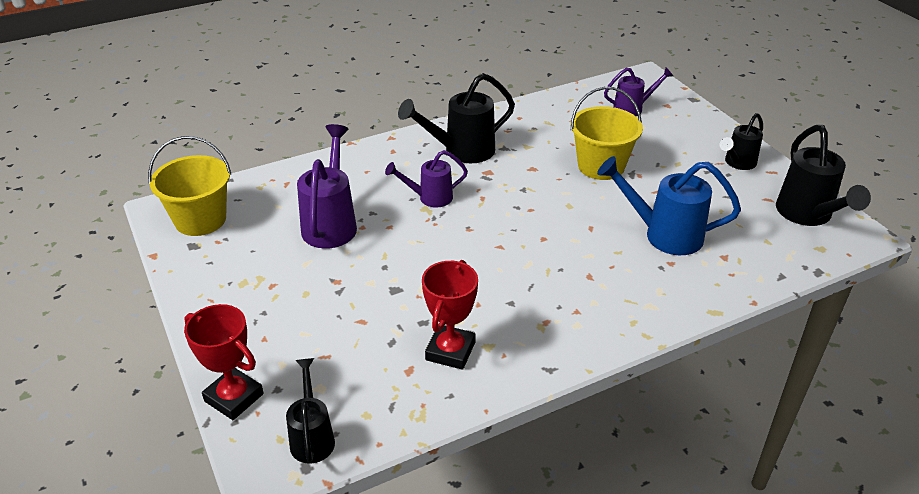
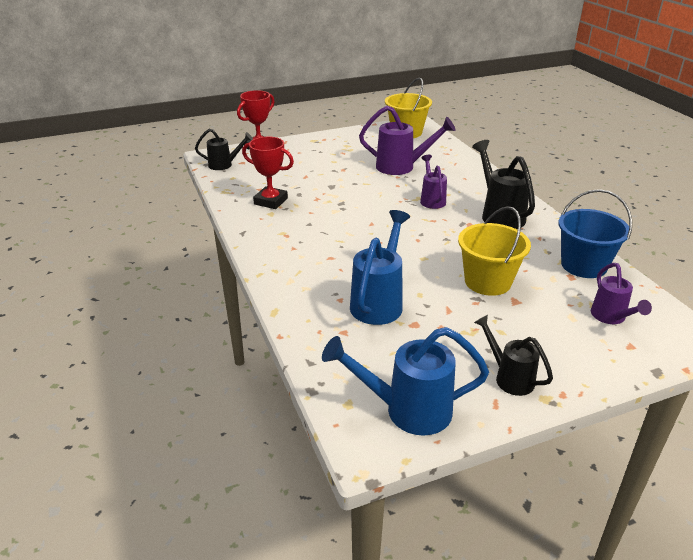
camera: 95 degrees right, 5 degrees down
black watering can [776,125,871,226] -> blue watering can [322,327,489,436]
none -> blue bucket [558,189,632,278]

